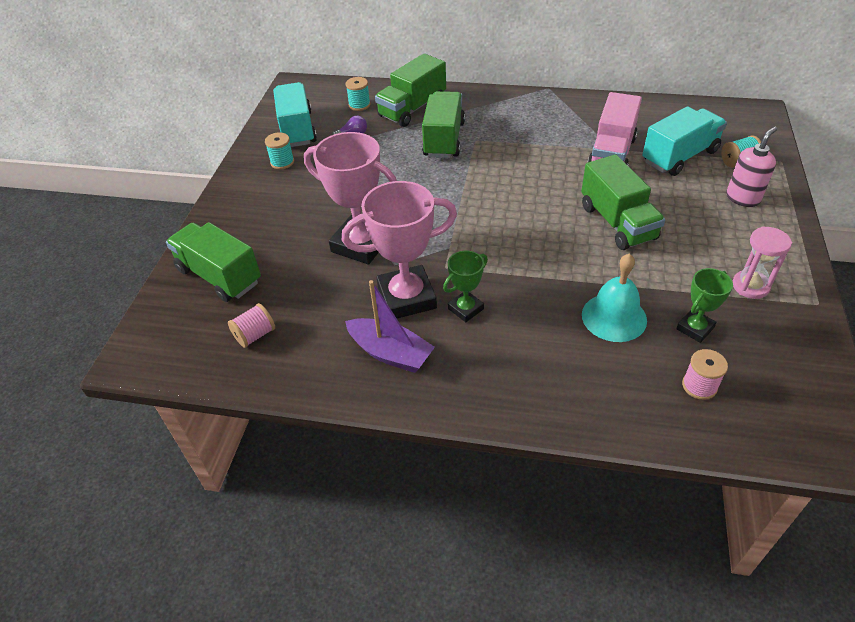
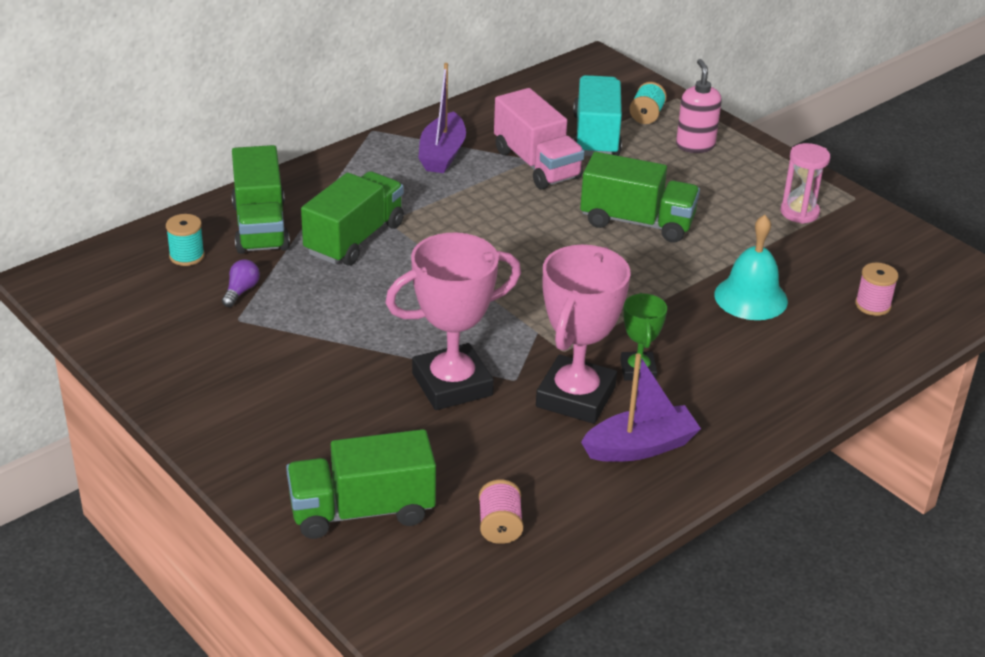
camera: 55 degrees left, 10 degrees down
turquoise spool [265,132,294,170] -> none
turquoise truck [273,82,317,147] -> none
green truck [422,91,465,158] -> green truck turned 75 degrees clockwise [301,171,404,266]
green trophy [676,268,733,343] -> none
none -> purple boat [418,63,466,173]

